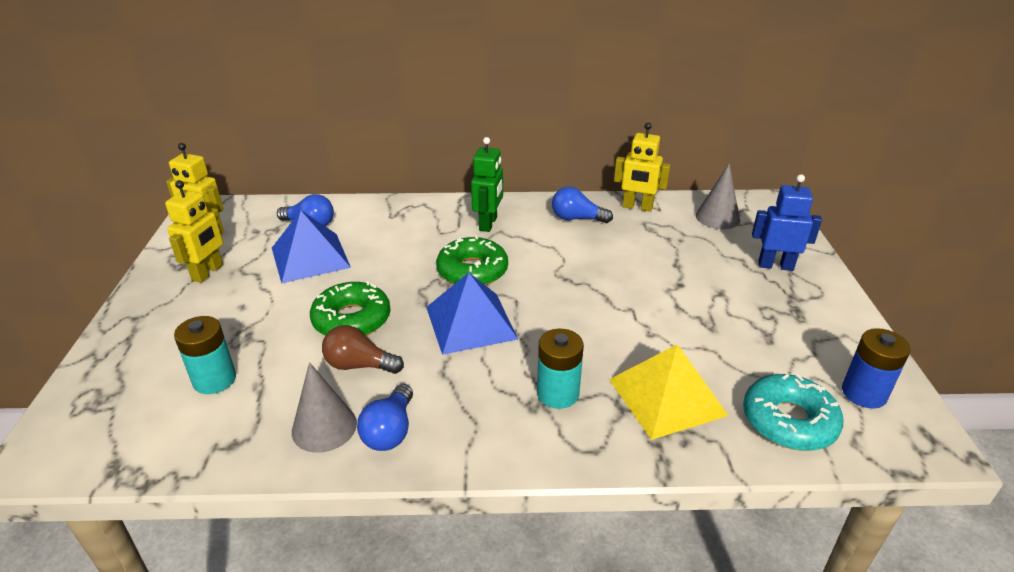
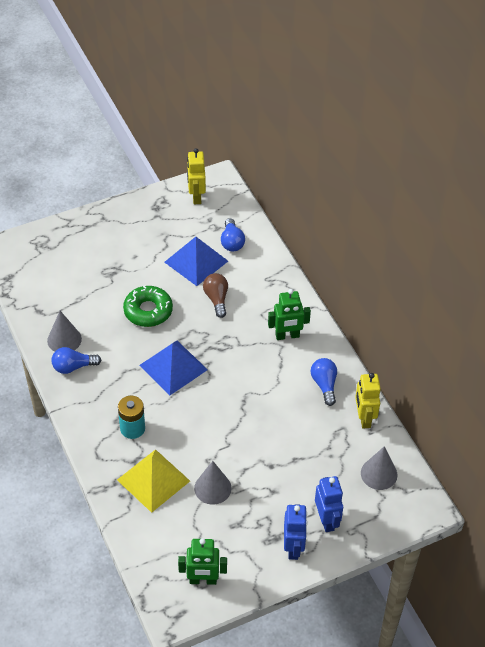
camera: 65 degrees right, 15 degrees up
yellow robot [165,180,224,283] -> none
turquoise battery [174,316,236,394] -> none
brown light bulb [322,325,404,374] -> brown light bulb moved to [203,273,228,318]
green donut [436,235,508,285] -> none
turquoise donut [743,374,843,451] -> none
blue battery [842,328,911,409] -> green robot [178,538,227,585]
none -> grey cone [194,461,232,505]
none -> blue robot [284,504,307,560]

